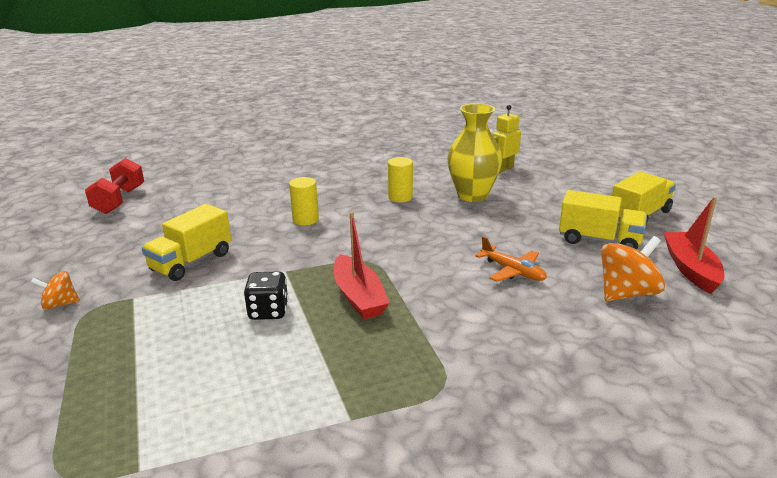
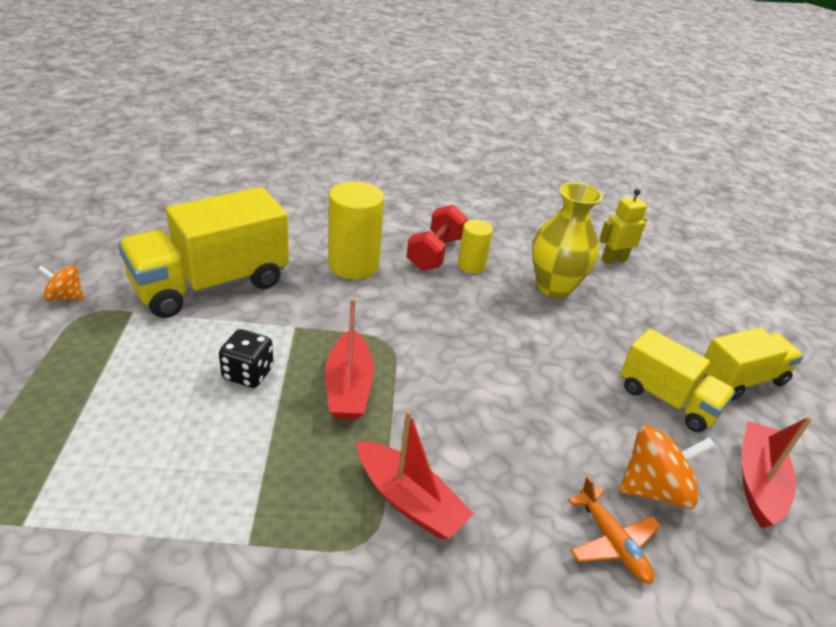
camera: 15 degrees right, 10 degrees up
red dumbbell [85,158,144,214] -> red dumbbell moved to [407,205,468,271]
yellow truck [142,204,231,281] -> yellow truck [118,187,289,318], size x1.65
yellow cylinder [289,177,319,225] -> yellow cylinder [328,181,384,279], size x1.74
orange plane [475,236,547,282] -> orange plane moved to [568,476,661,584]
none -> red boat [357,410,474,539]

